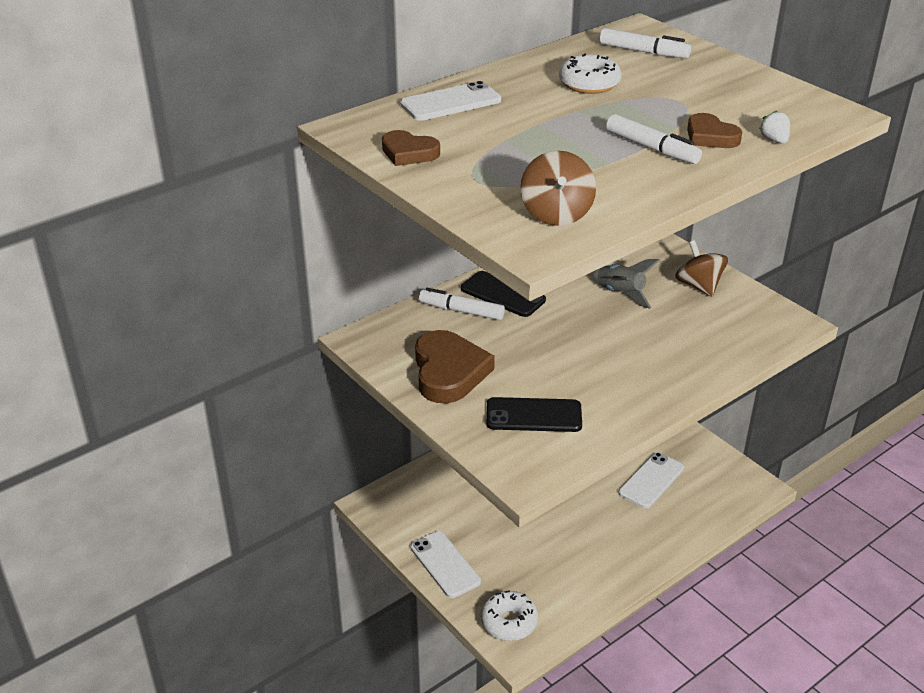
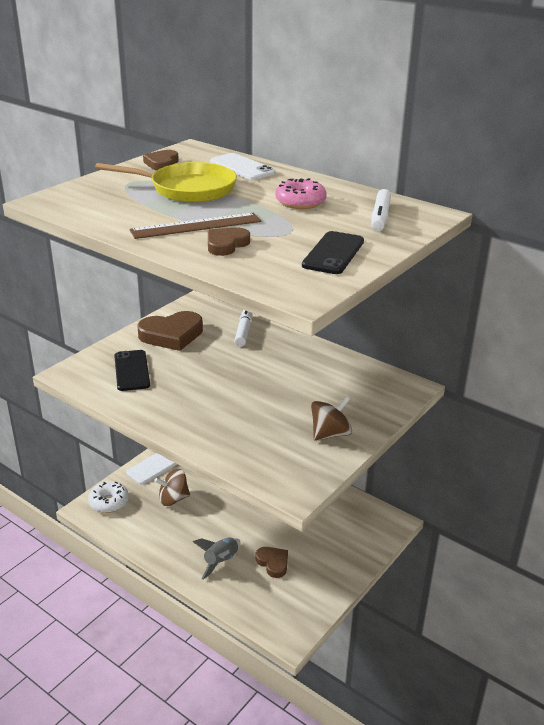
camera: 75 degrees right, 5 degrees down
black phone [461,271,546,317] -> black phone moved to [302,231,364,274]
brown spinning top [520,151,596,226] -> brown spinning top moved to [154,469,190,506]
white donut [559,53,622,94] -> pink donut [276,178,327,209]
grey rocket [590,259,660,309] -> grey rocket moved to [193,537,241,579]
white marker [606,114,702,164] -> brown ruler [129,213,261,239]
white phone [619,452,684,509] -> brown heart [256,547,288,578]
white strawberry [759,110,790,144] -> none
none -> yellow pan [95,162,237,202]

